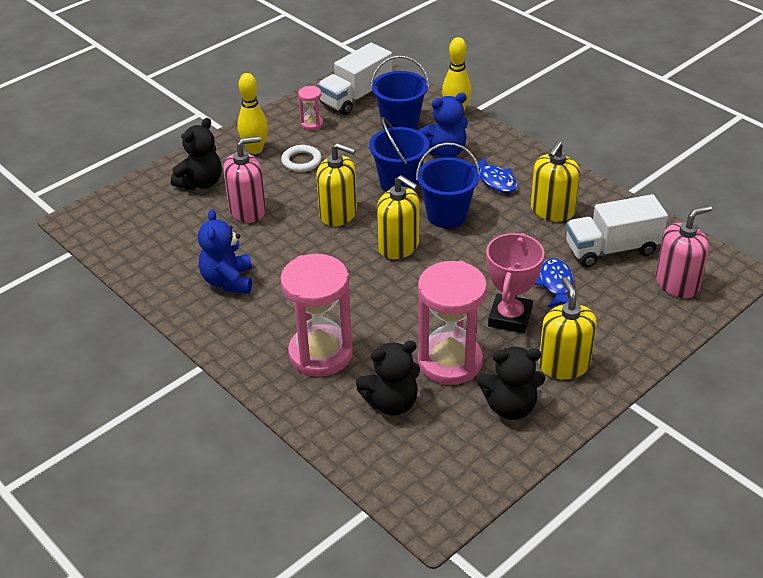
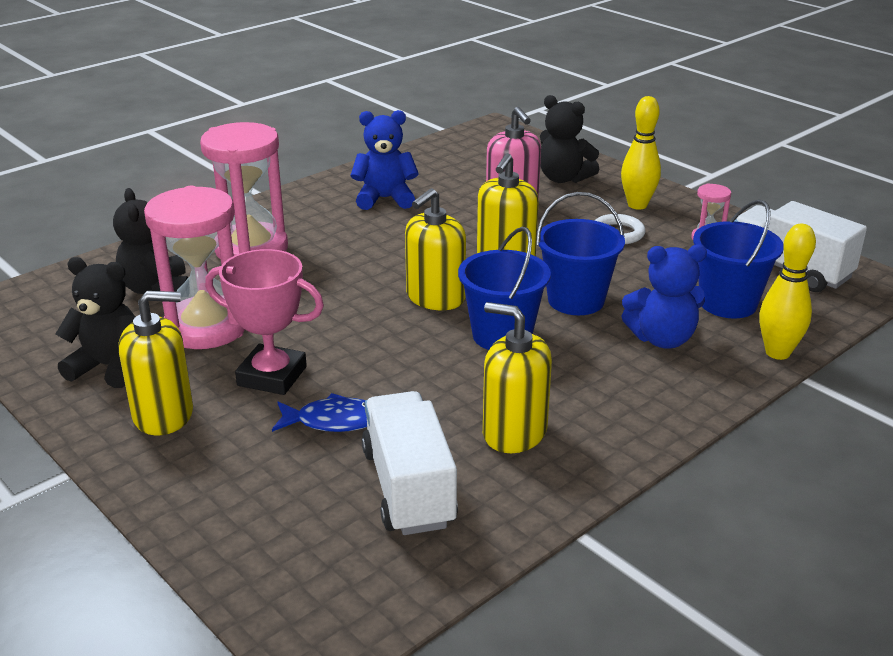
camera: 90 degrees right, 10 degrees down
blue teddy bear [419,93,468,158] -> blue teddy bear turned 75 degrees counterclockwise [621,244,707,349]
blue fish [472,157,518,193] -> none
black teddy bear [477,347,545,420] -> black teddy bear turned 105 degrees clockwise [56,257,136,388]
pink soap dispenser [656,205,712,298] -> none

